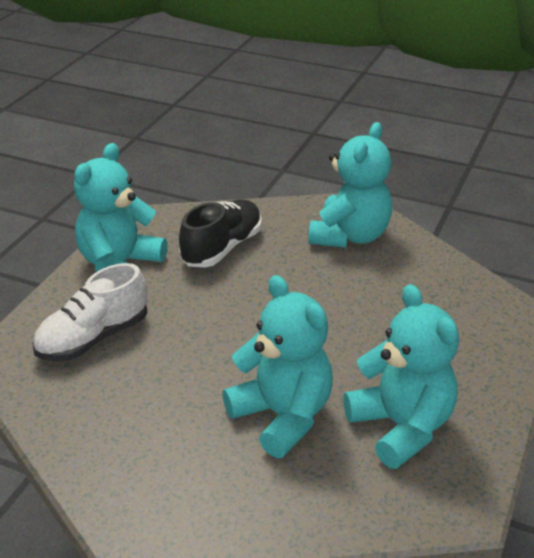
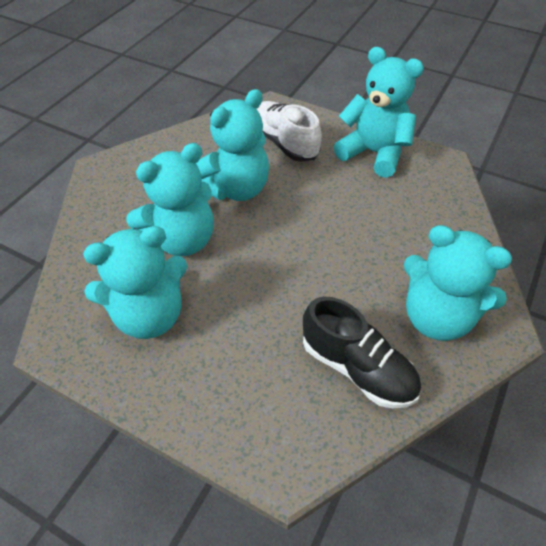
camera: 95 degrees right, 15 degrees up
black shoe [179,199,262,268] -> black shoe moved to [303,297,421,408]
none -> turquoise teddy bear [196,89,269,201]

